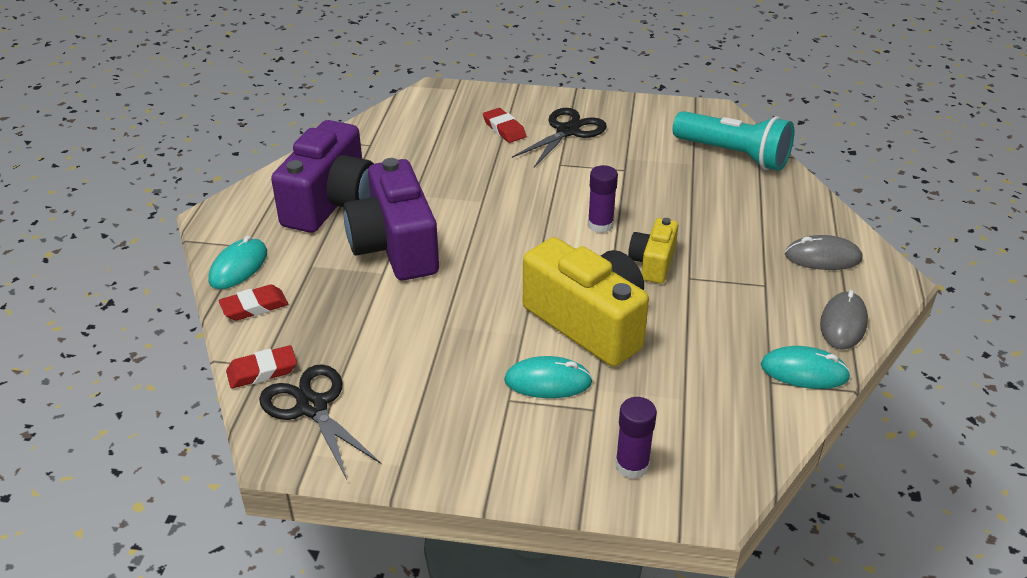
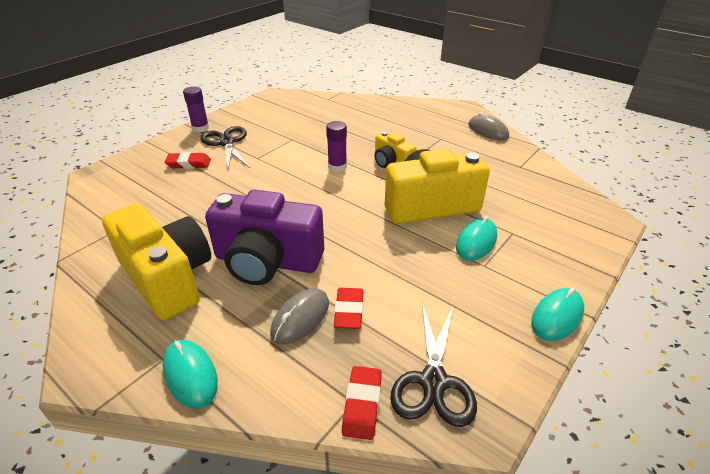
camera: 60 degrees left, 0 degrees up
red eraser [218,285,288,321] -> red eraser moved to [334,288,363,329]
black scissors [259,364,381,479] -> black scissors turned 75 degrees counterclockwise [390,303,477,427]
purple camera [271,120,374,233] -> yellow camera [102,203,211,320]
purple glue stick [615,397,657,479] -> purple glue stick moved to [183,86,209,132]
turquoise flashlight [673,111,794,171] -> none
turquoise mouse [761,346,851,389] -> turquoise mouse moved to [531,288,584,341]
grey mouse [785,235,862,270] -> grey mouse moved to [270,288,329,345]

